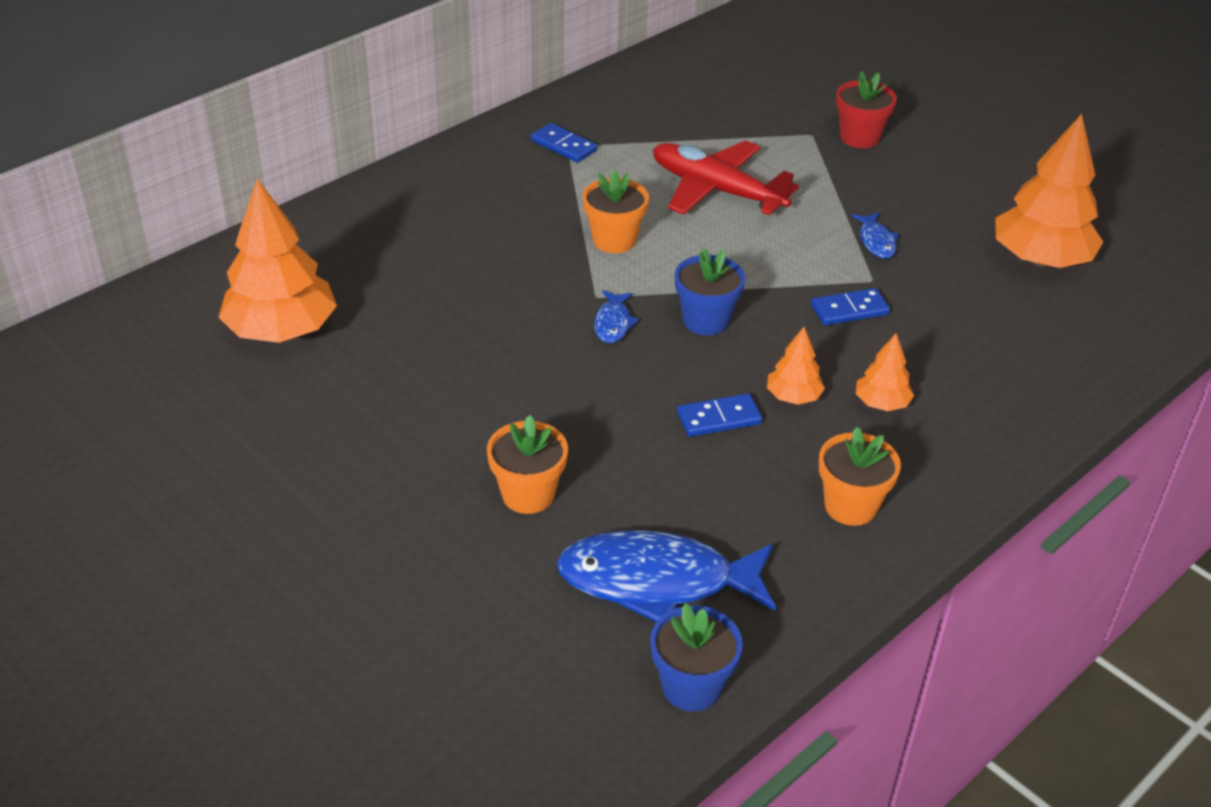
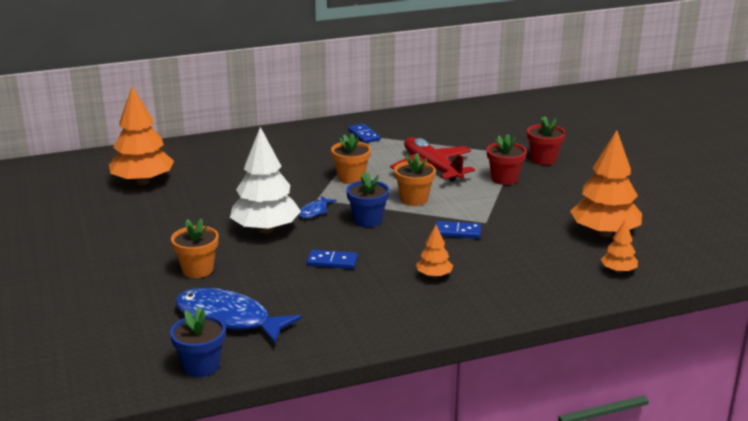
camera: 25 degrees right, 15 degrees down
orange tree [767,327,825,405] -> orange tree moved to [601,220,638,273]
orange flower pot [819,427,901,526] -> orange flower pot moved to [394,153,436,206]
blue fish [851,212,899,259] -> none
none -> white tree [230,127,301,233]
none -> red flower pot [487,134,527,185]

